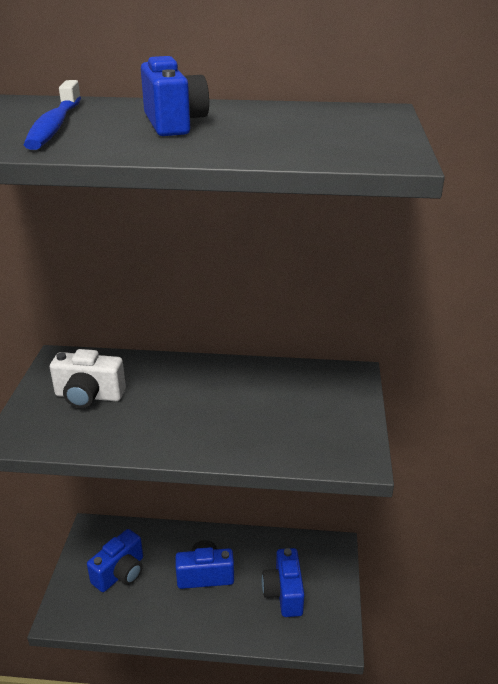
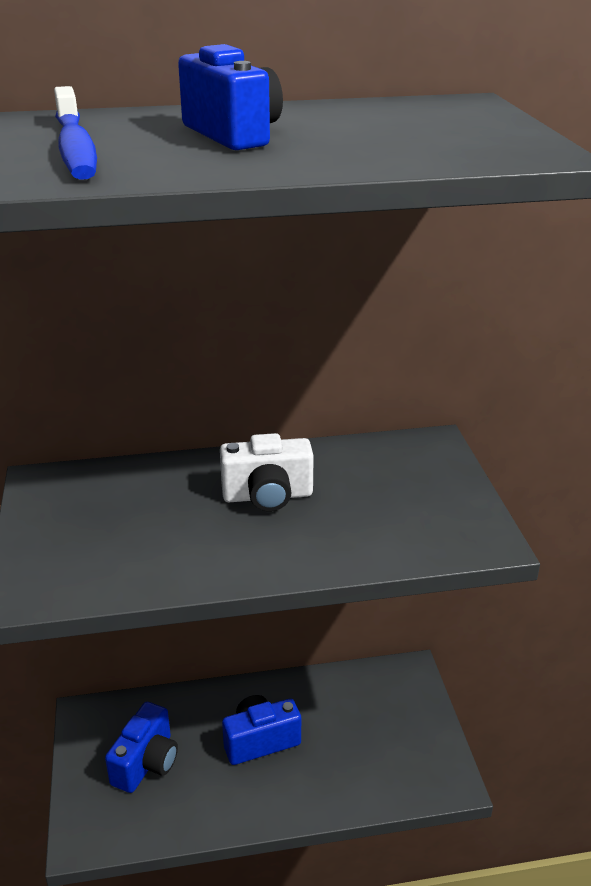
camera: 15 degrees left, 0 degrees up
white camera [50,349,126,408] -> white camera moved to [220,433,314,511]
blue camera [262,548,305,617] -> none

